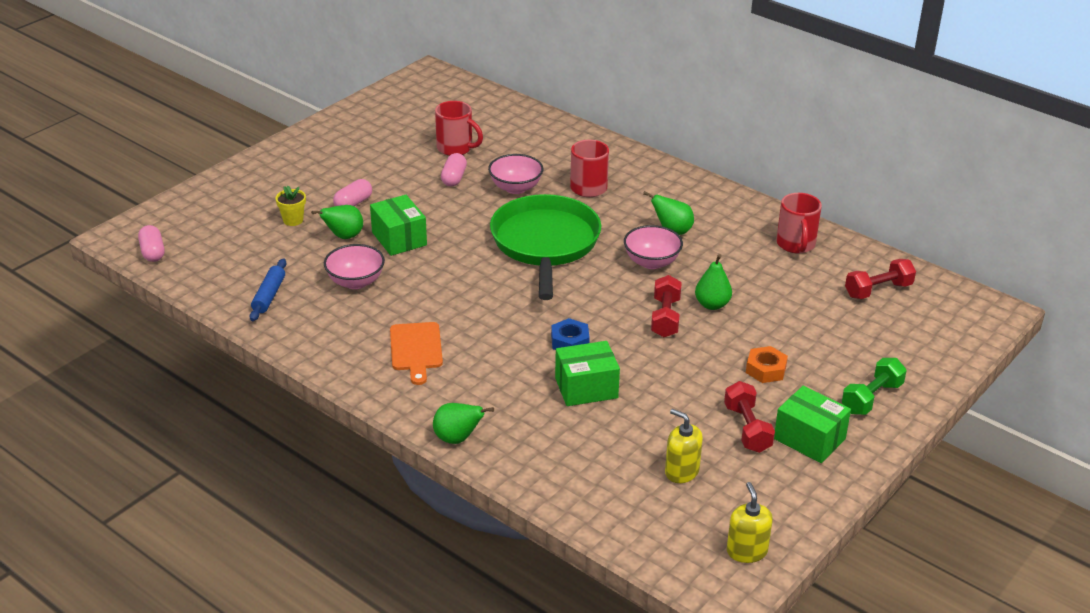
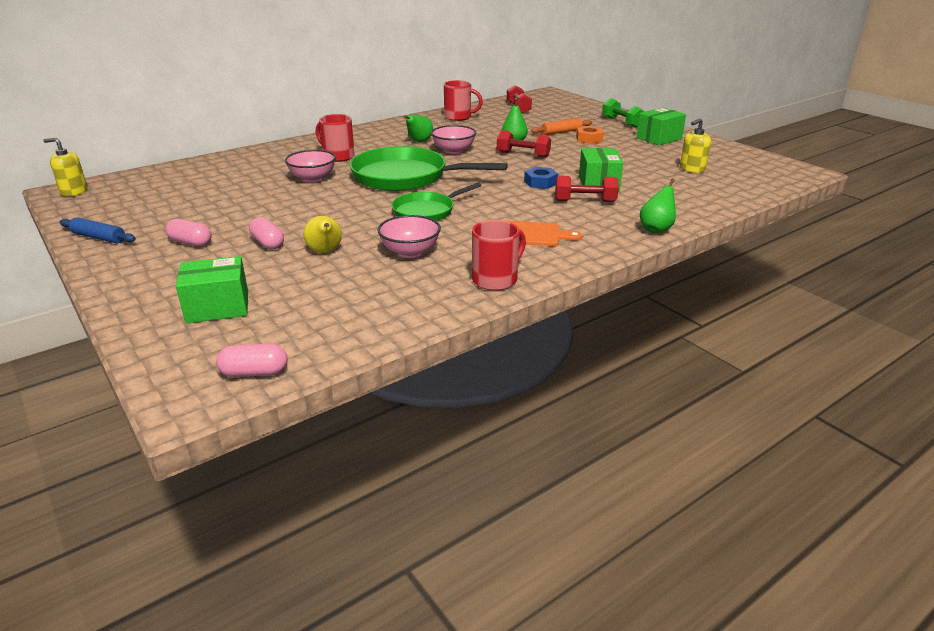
camera: 75 degrees left, 5 degrees down
blue rolling pin [250,259,286,321] -> blue rolling pin moved to [60,217,136,244]
yellow flower pot [275,186,306,226] -> none
green pear [311,205,363,239] -> yellow pear [303,216,342,253]
green box [370,195,427,256] -> green box moved to [176,256,248,323]
red mug [435,101,483,156] -> red mug moved to [472,220,526,291]
pink capsule [441,153,467,186] -> pink capsule moved to [166,219,212,247]
red dumbbell [724,381,775,453] -> red dumbbell moved to [555,176,619,202]
yellow soap dispenser [727,482,773,563] -> yellow soap dispenser moved to [43,137,88,197]
none -> green pan [391,182,481,221]
none -> orange rolling pin [531,118,592,135]

